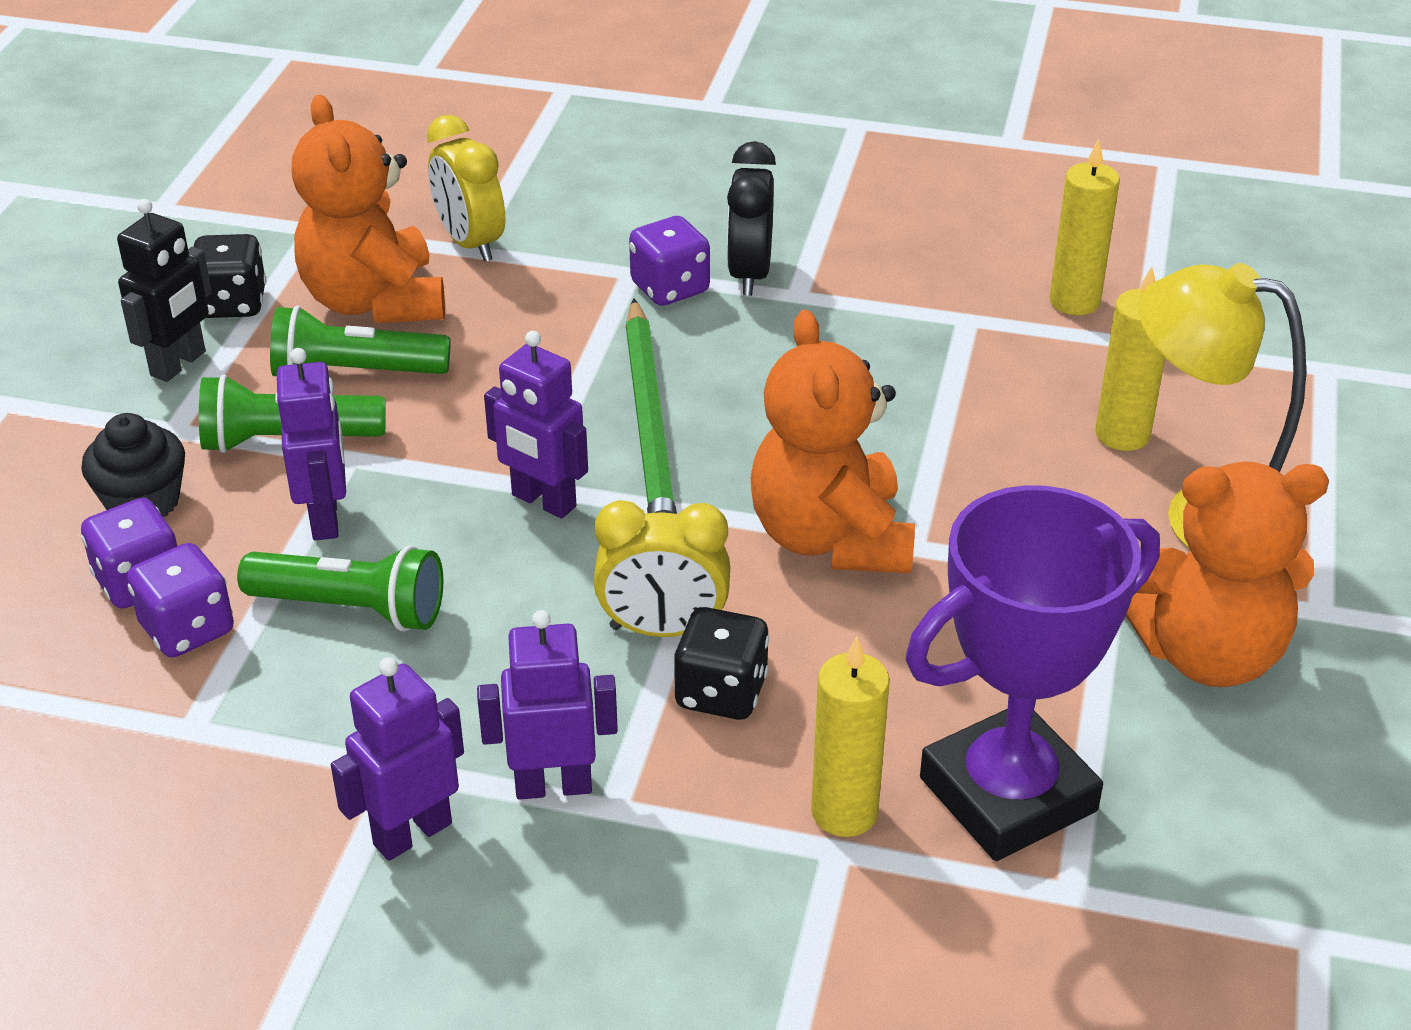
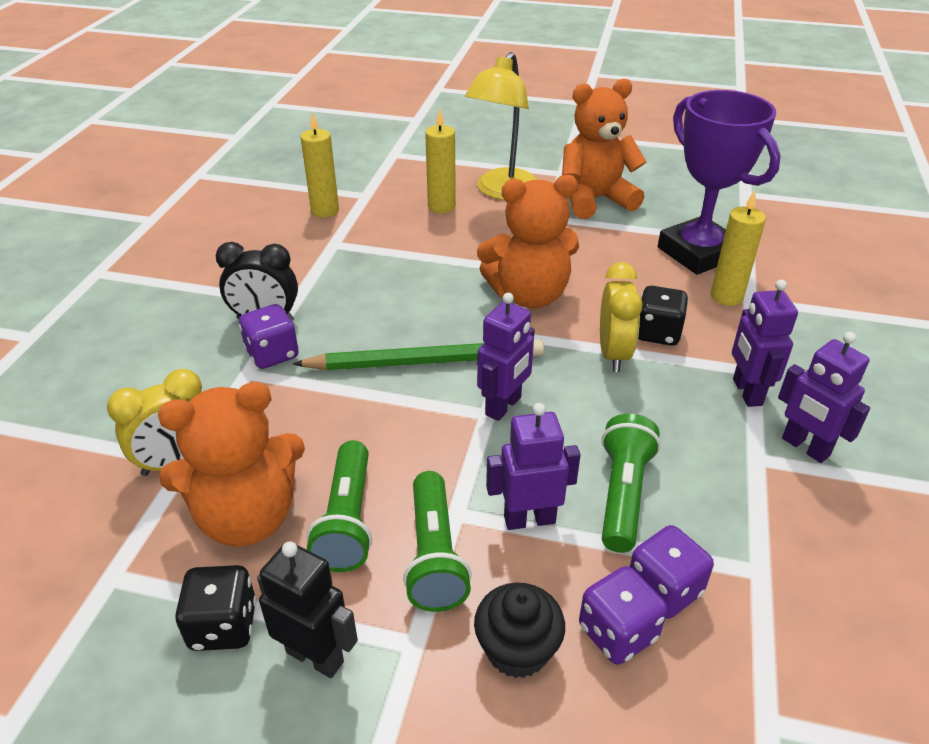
camera: 90 degrees left, 0 degrees up
orange teddy bear [1126,462,1329,687] -> orange teddy bear turned 105 degrees counterclockwise [562,78,646,219]

